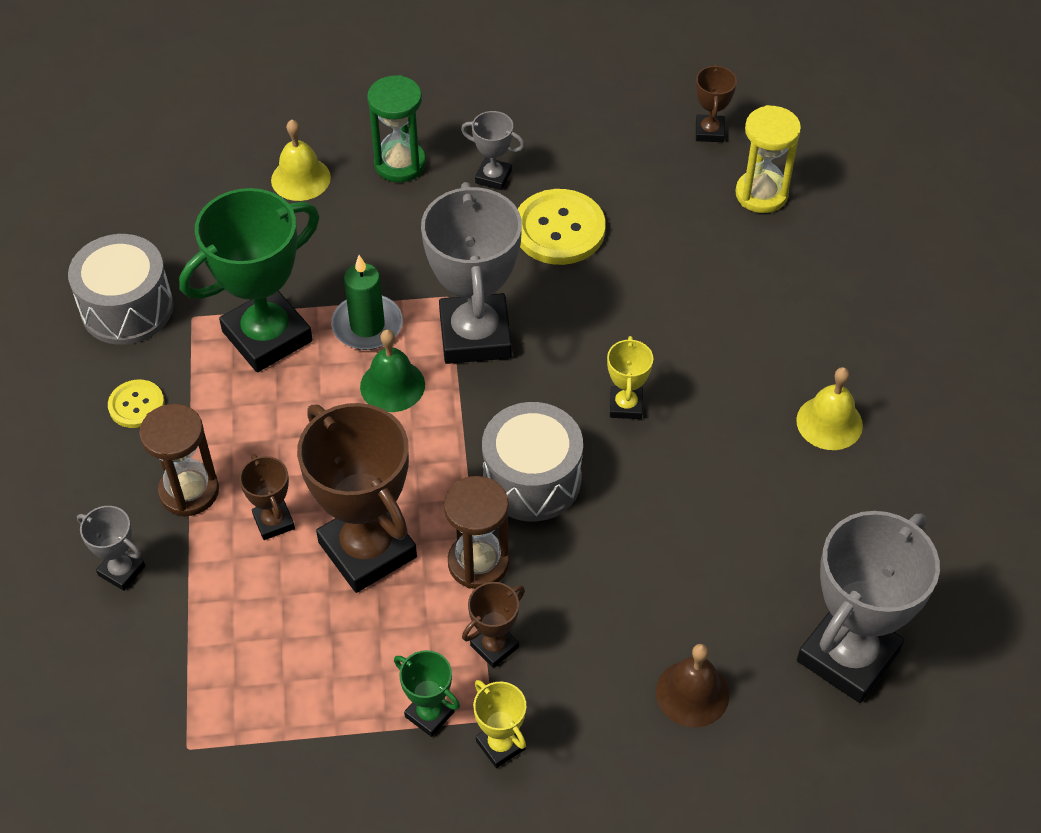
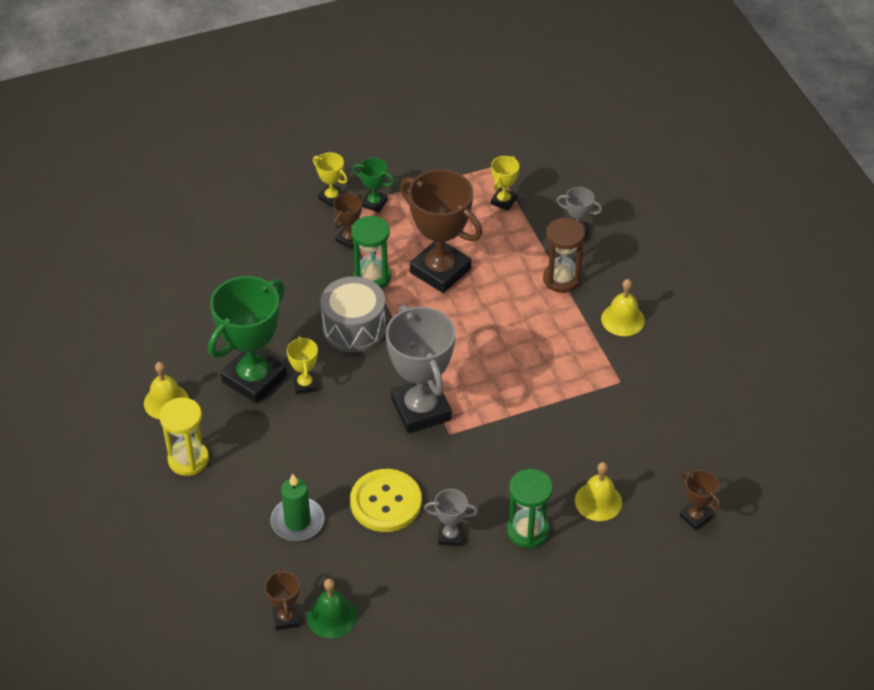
camera: 165 degrees right, 5 degrees down
grey drum [68,234,173,345] -> none
yellow button [108,379,165,428] -> yellow bell [601,279,645,336]
green trophy [179,188,319,372] -> green trophy moved to [208,276,287,404]
brown trophy [239,454,295,540] -> brown trophy moved to [680,470,721,530]
green candle [331,255,403,350] -> green candle moved to [271,474,324,541]
green bell [360,330,425,412] -> green bell moved to [307,579,357,639]
brown hourglass [444,476,509,589] -> green hourglass [351,215,391,289]
brown bell [656,644,729,727] -> none
yellow hourglass [735,105,801,213] -> yellow hourglass moved to [159,398,209,476]
grey trophy [797,511,940,703] -> none
none -> yellow trophy [491,156,519,211]

